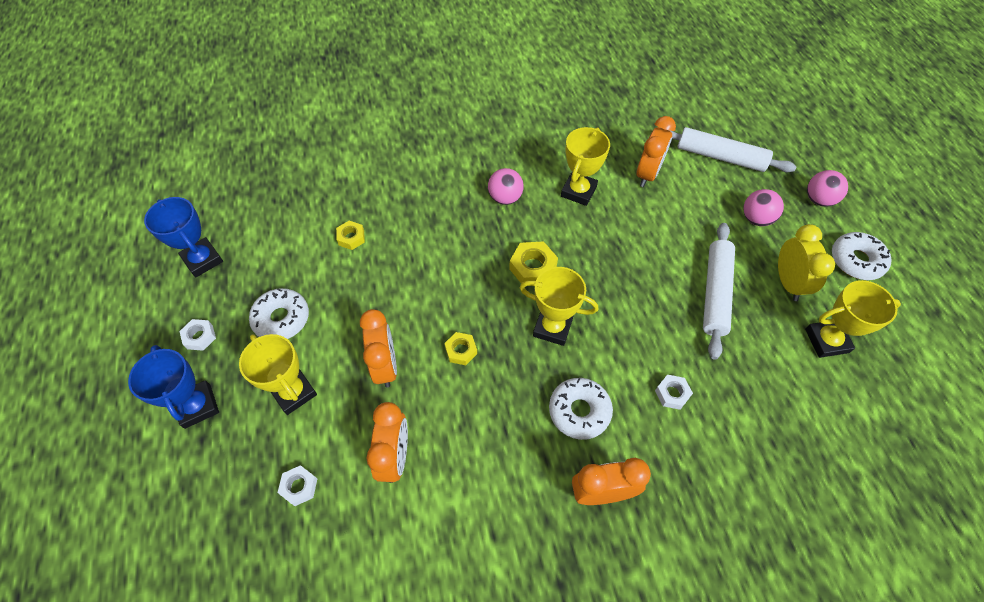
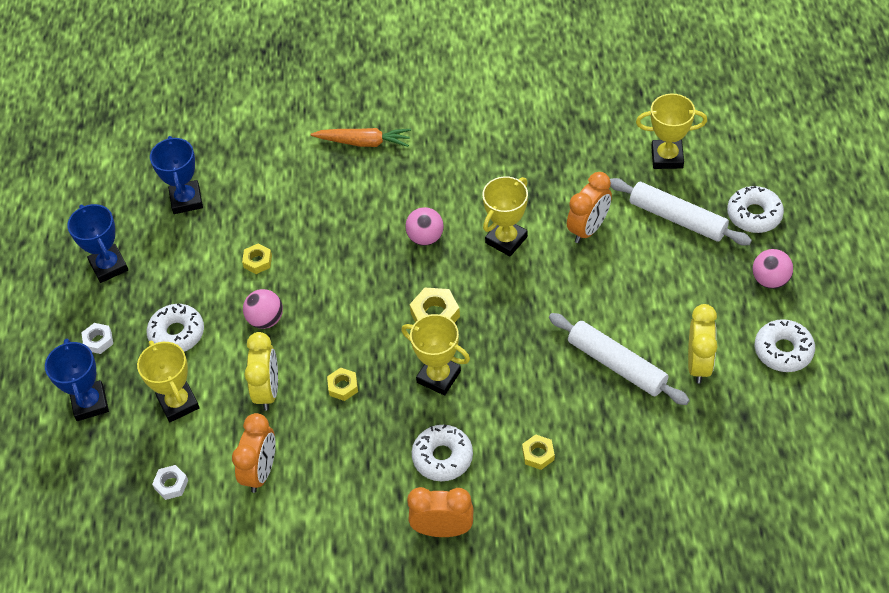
camera: 15 degrees right, 5 degrees down
orange clock [360,309,397,388] -> yellow clock [244,332,278,411]
white nut [655,375,693,410] -> yellow nut [522,434,555,470]
white rolling pin [703,223,735,360] -> white rolling pin turned 75 degrees counterclockwise [549,313,690,405]
pink ball [743,189,784,226] -> pink ball moved to [243,289,283,329]
yellow trophy [805,280,901,358] -> yellow trophy moved to [636,93,707,169]
none -> blue trophy [150,136,203,214]
none -> orange carrot [311,128,411,147]
none -> white donut [727,186,784,233]

